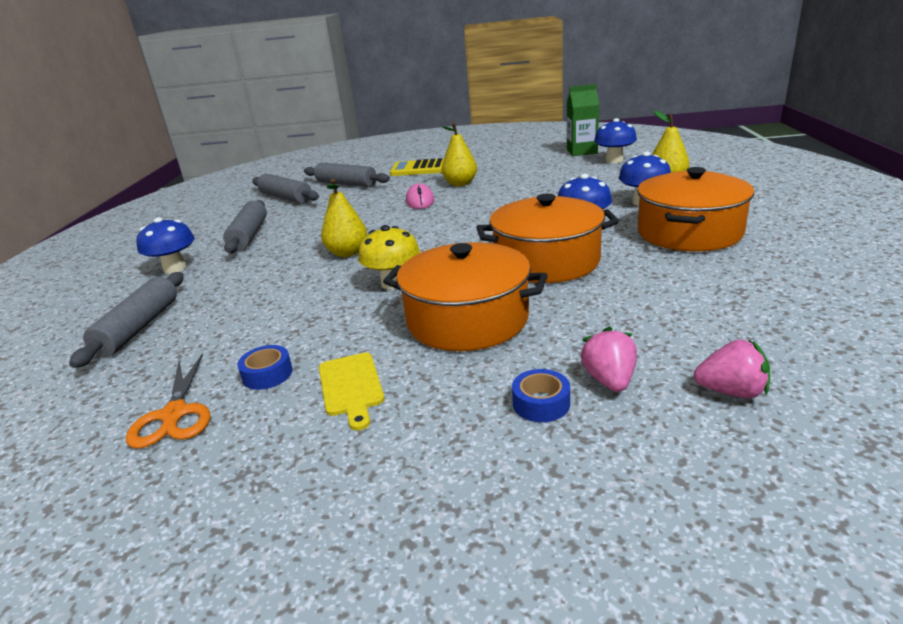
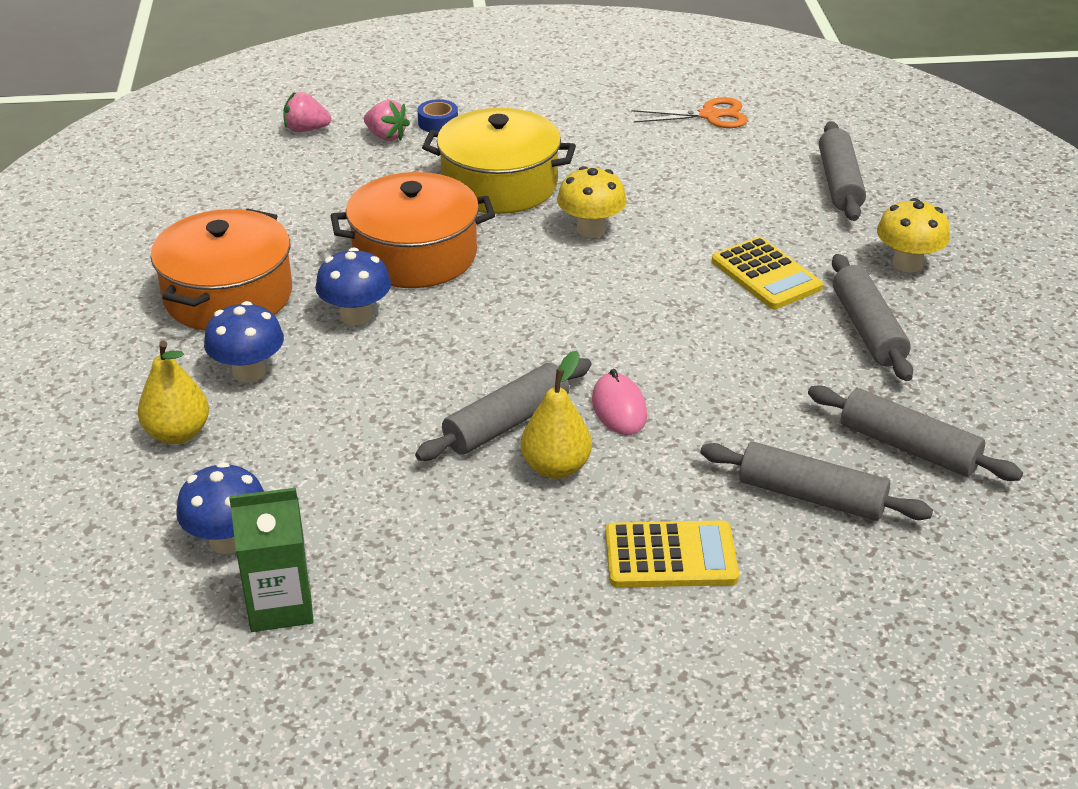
camera: 170 degrees right, 10 degrees up
orange scissors [126,353,211,449] -> orange scissors turned 105 degrees clockwise [631,97,748,128]
blue mushroom [136,217,195,274] -> yellow mushroom [877,198,950,273]
blue tape [237,345,293,390] -> none
yellow cutting board [319,353,385,431] -> none
yellow pear [321,179,367,257] -> none
orange pot [383,242,548,351] -> yellow pot [422,108,576,214]
pink strawberry [580,327,637,392] -> pink strawberry turned 45 degrees counterclockwise [364,100,410,141]
none -> grey rolling pin [415,358,592,461]
none -> yellow calculator [712,237,823,309]

